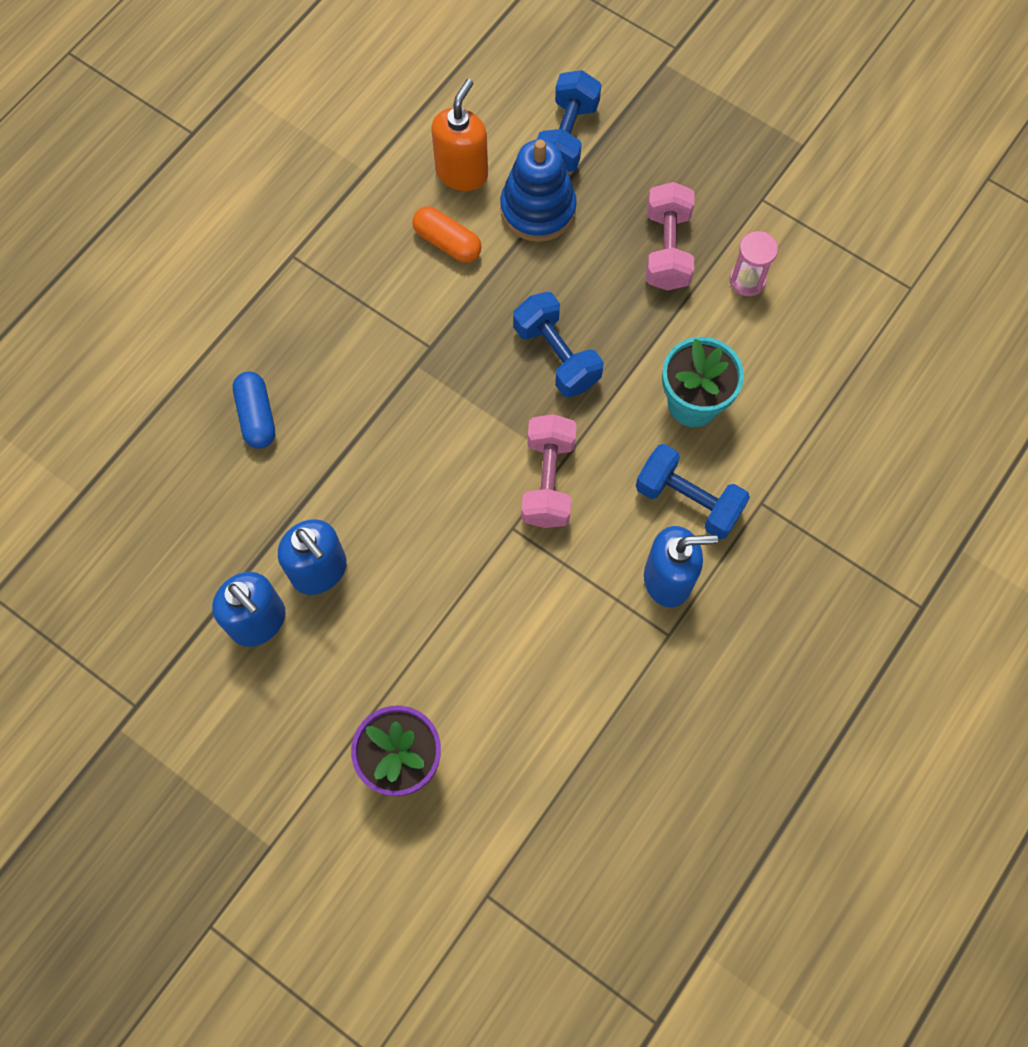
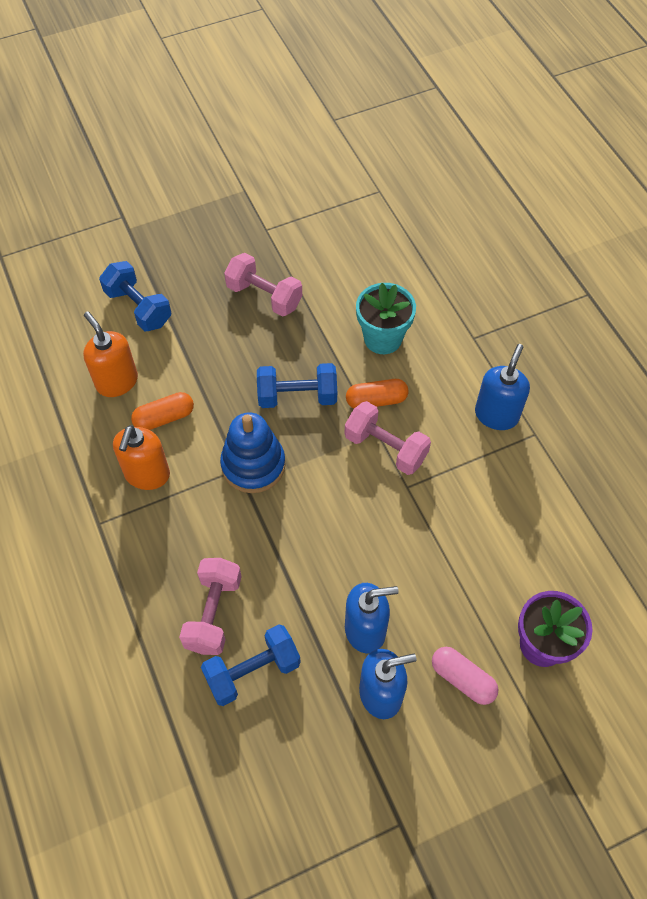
camera: 60 degrees left, 10 degrees down
blue capsule [233,372,275,448] -> pink dumbbell [179,558,242,655]
blue stacking toy [500,139,577,242] -> blue stacking toy moved to [220,412,286,493]
blue dumbbell [636,444,750,539] -> blue dumbbell moved to [201,624,301,706]
pink hourglass [730,231,778,296] -> none
none -> orange soap dispenser [113,425,170,490]
none -> orange capsule [346,379,409,408]
none -> pink capsule [432,647,498,705]

